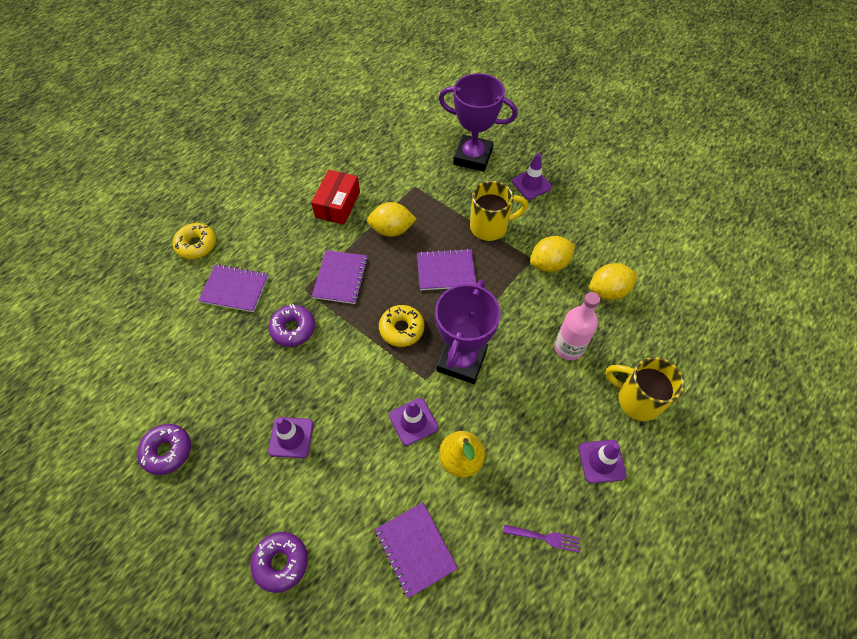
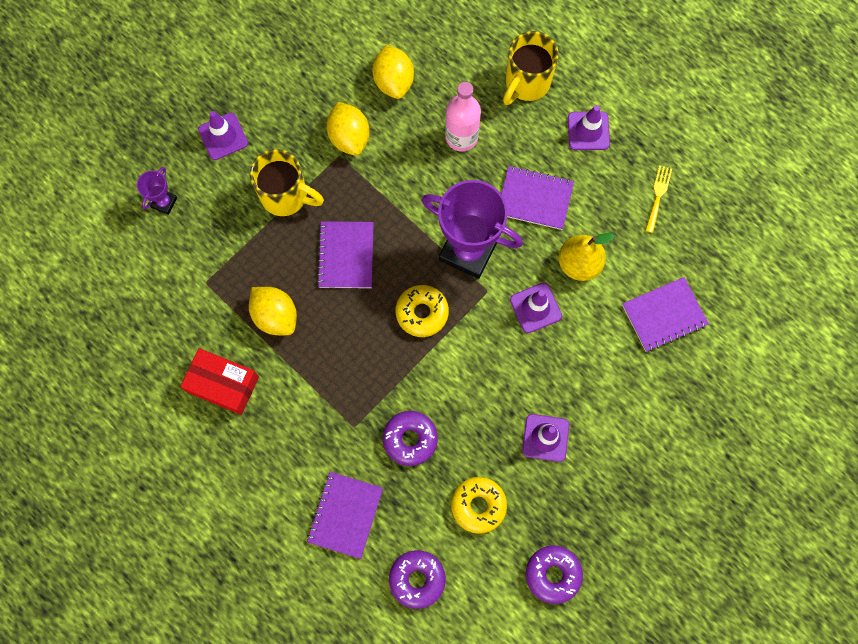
camera: 85 degrees left, 15 degrees up
yellow donut [173,223,216,259] -> yellow donut moved to [451,477,507,534]
purple donut [250,532,308,593] -> purple donut moved to [389,550,446,609]
purple notebook [312,250,368,304] -> purple notebook moved to [501,166,574,230]
yellow lemon [367,202,416,237] -> yellow lemon turned 45 degrees counterclockwise [249,287,297,335]
purple trophy [439,73,518,172] -> purple trophy [137,167,177,215], size x0.45
yellow mug [470,181,528,241] -> yellow mug turned 120 degrees clockwise [250,149,324,216]
purple fork [503,524,580,553] -> yellow fork [645,165,672,233]

